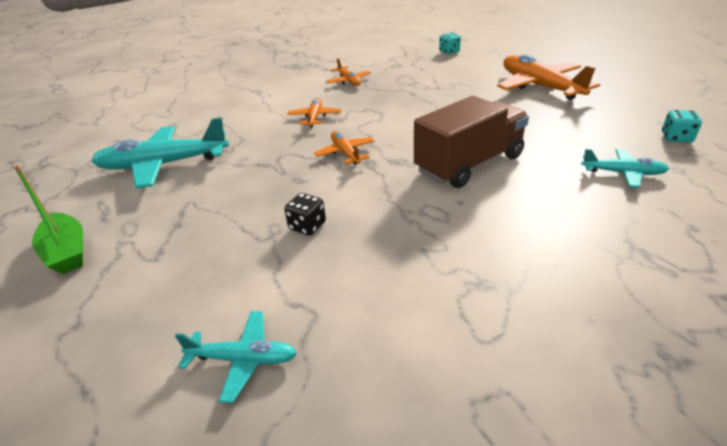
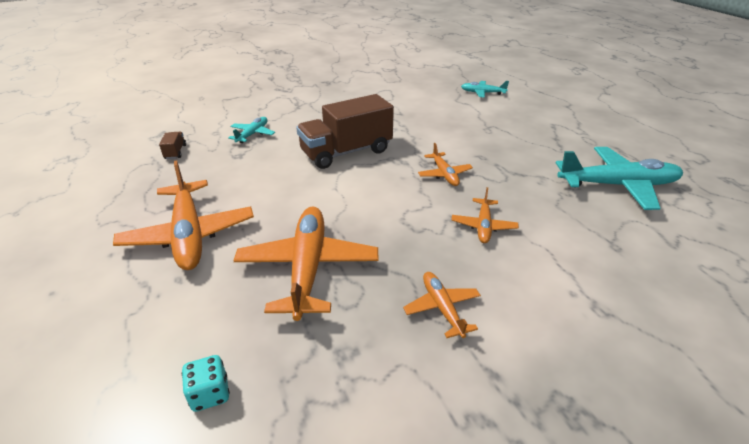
camera: 175 degrees left, 0 degrees up
green boat [13,165,83,274] -> none
black dice [284,193,326,236] -> none
turquoise plane [581,149,669,188] -> turquoise plane turned 90 degrees clockwise [228,117,275,143]
turquoise dice [662,110,702,143] -> brown truck [159,132,186,159]
none -> orange plane [233,206,379,321]

